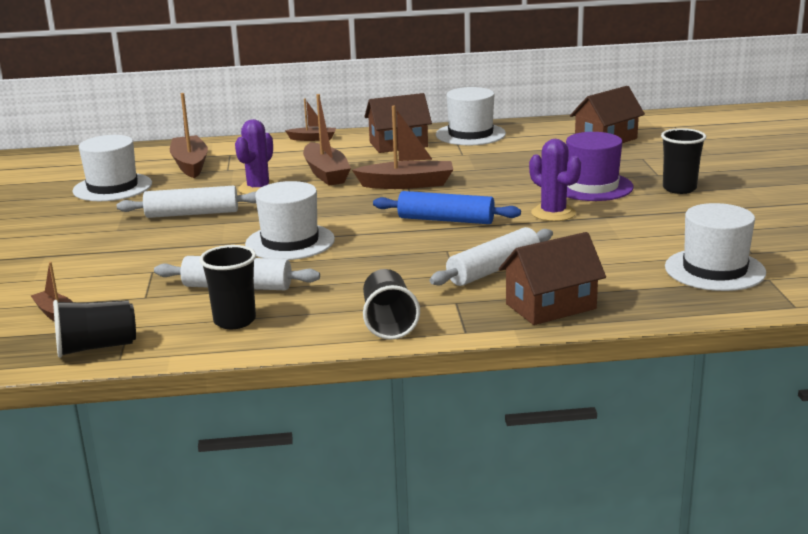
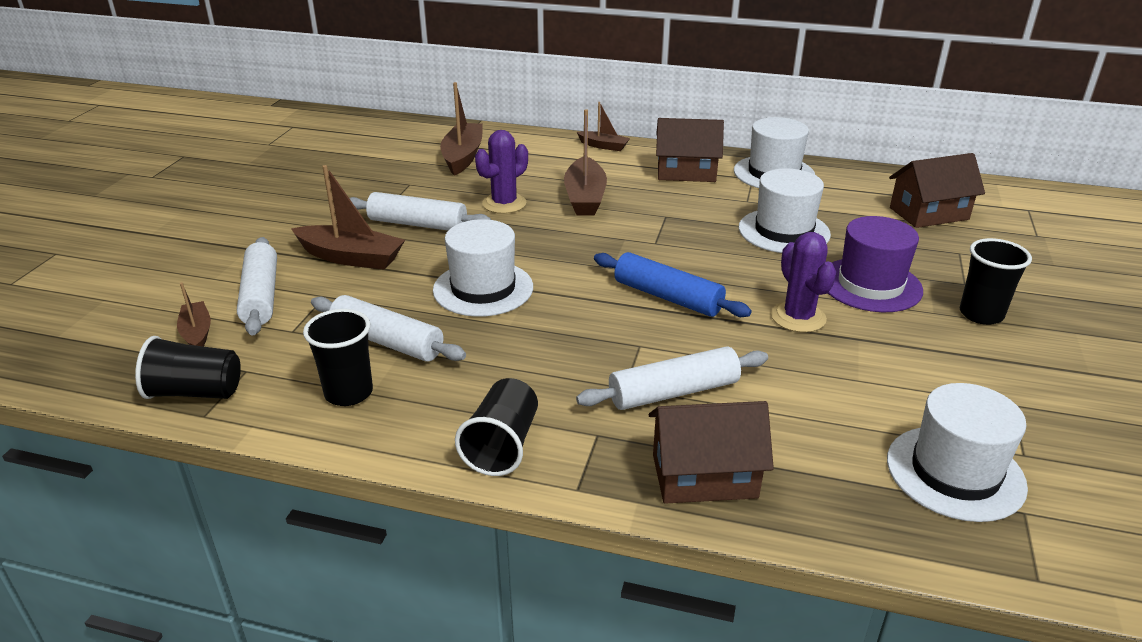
camera: 20 degrees right, 10 degrees up
white hat [72,135,152,201] -> white hat moved to [739,168,831,253]
brown boat [352,105,453,189] -> brown boat moved to [291,165,405,270]
none -> white rolling pin [237,237,277,335]

